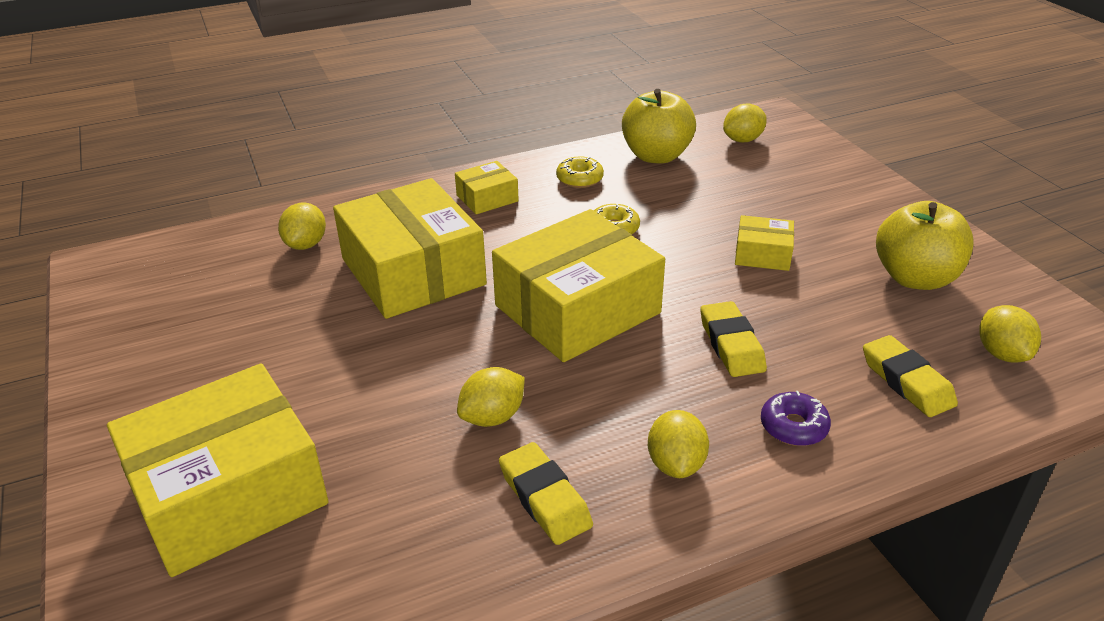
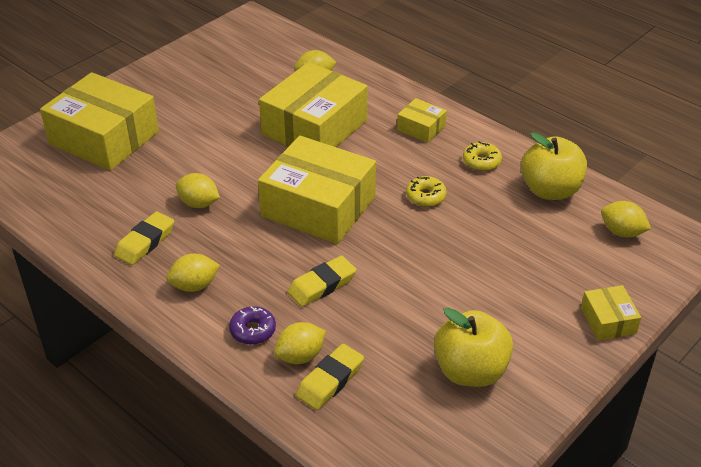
camera: 65 degrees right, 5 degrees up
yellow box [735,215,794,271] -> yellow box moved to [581,285,641,341]
yellow lemon [979,305,1041,363] -> yellow lemon moved to [274,322,326,364]

